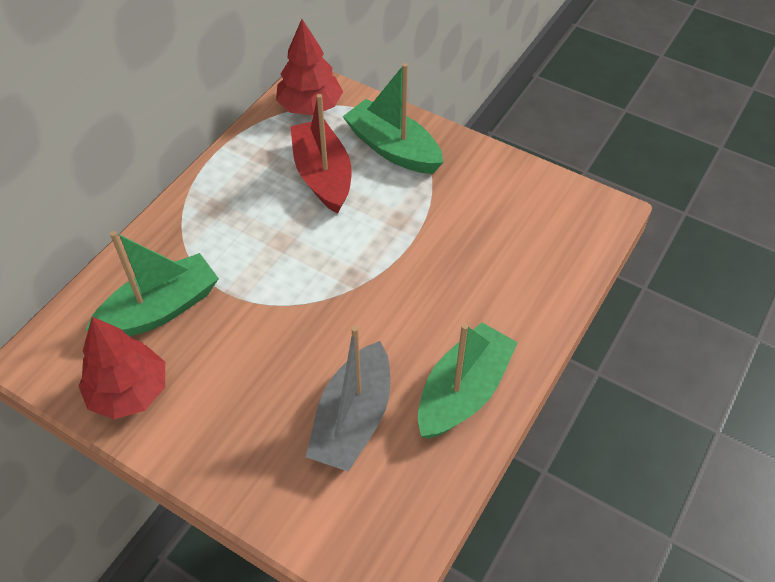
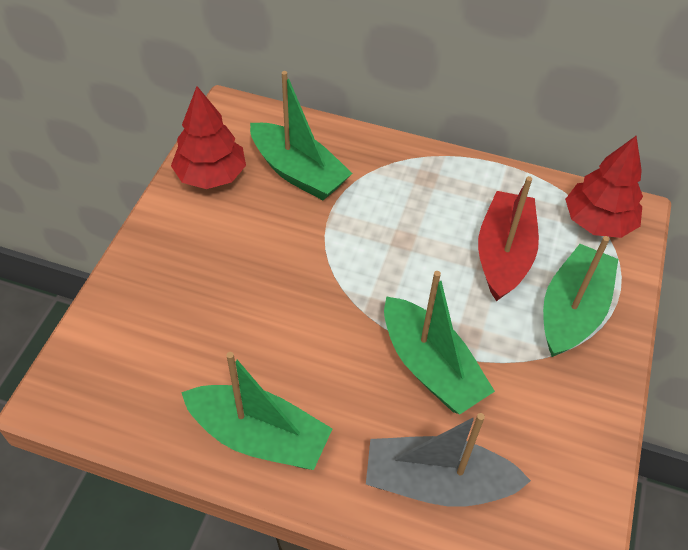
camera: 75 degrees right, 0 degrees up
red boat [290,94,352,214] -> red boat turned 45 degrees counterclockwise [478,176,539,301]
grey boat [306,326,390,472] -> grey boat moved to [366,413,531,507]
none -> green boat [384,271,495,414]

